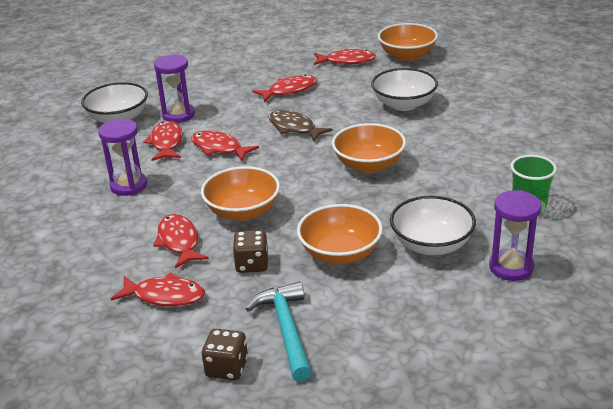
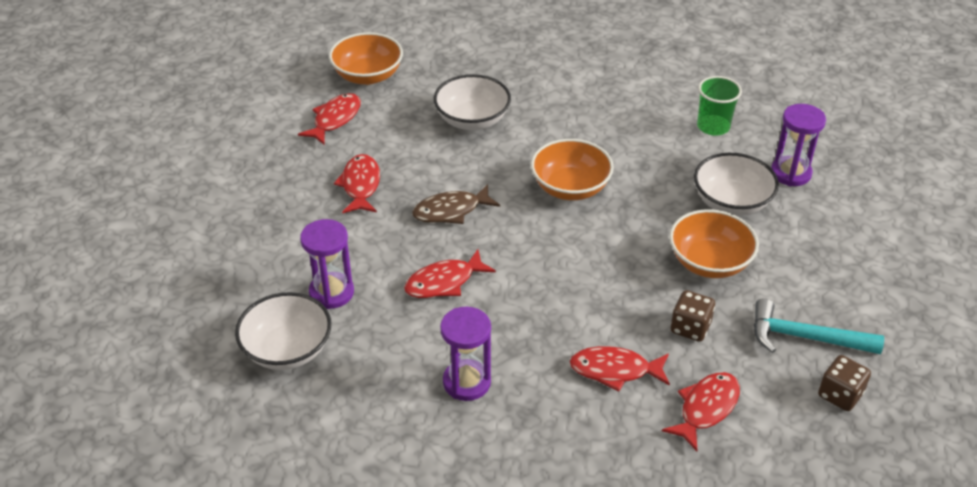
camera: 65 degrees left, 10 degrees up
red fish [144,121,183,161] -> none
orange bowl [201,166,280,221] -> none

